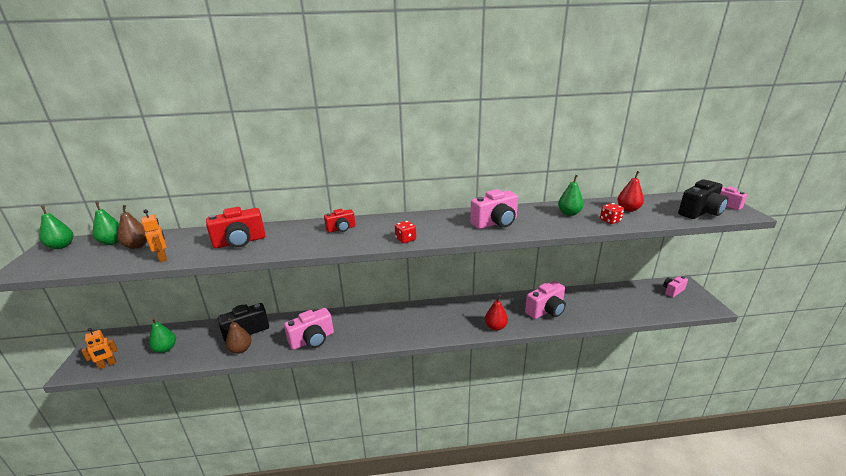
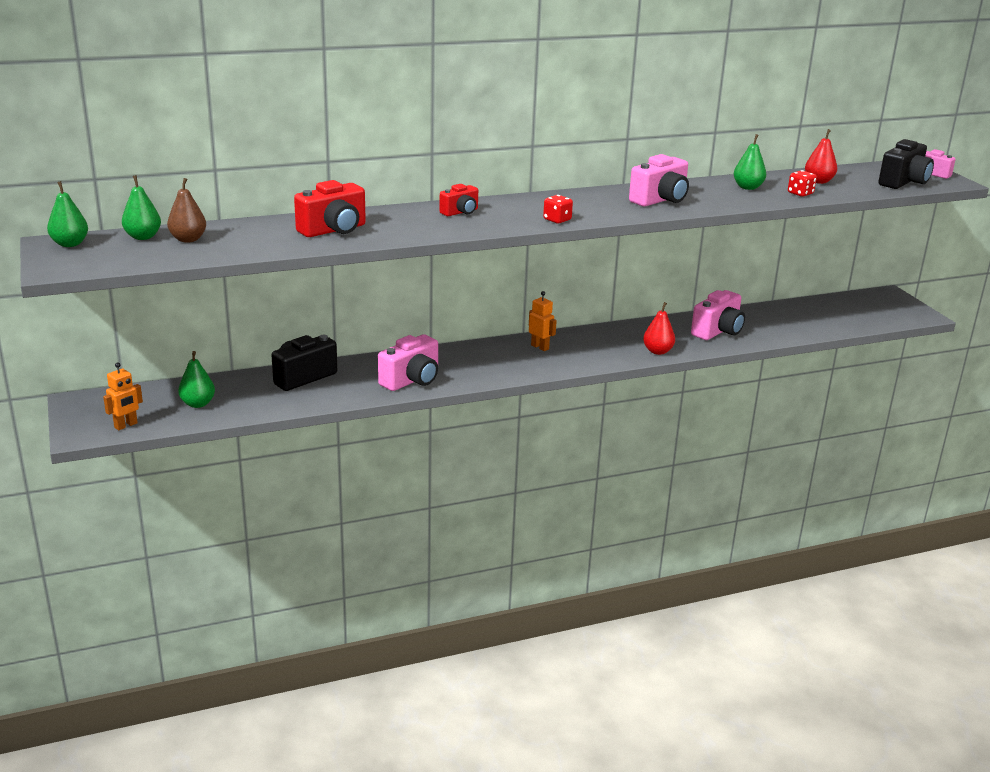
camera: 15 degrees left, 0 degrees up
orange robot [141,209,167,262] -> orange robot moved to [529,291,557,351]
brown pear [226,318,252,354] -> none
pink camera [663,276,688,298] -> none

